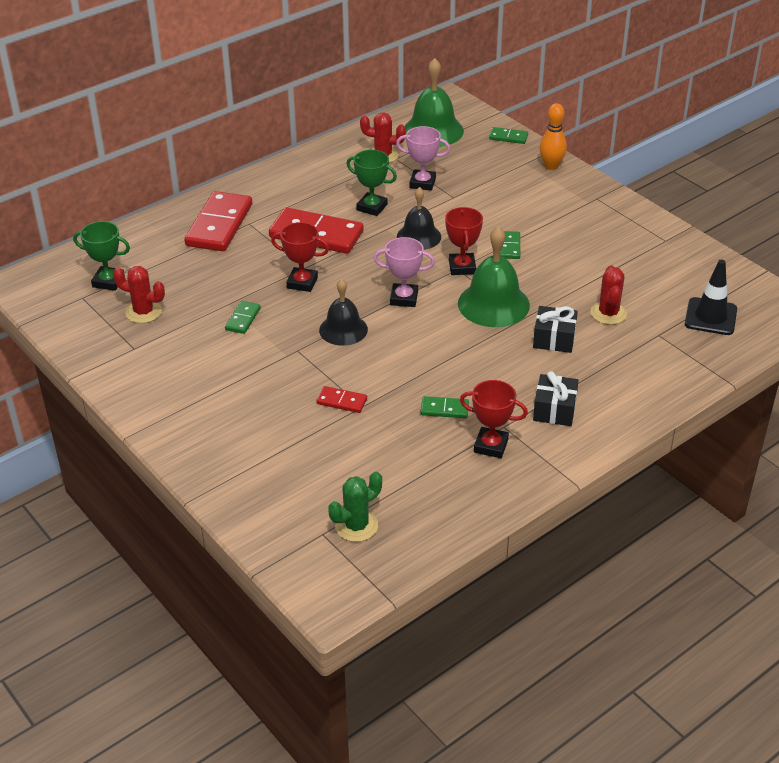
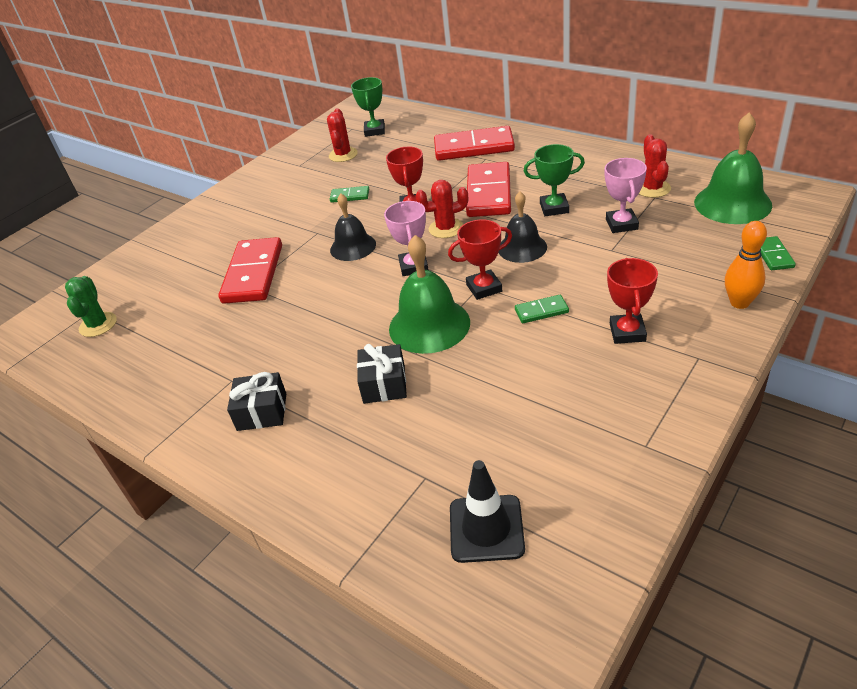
camera: 80 degrees right, 0 degrees up
red domino [316,386,367,413] -> red domino [218,237,282,304], size x2.15
green cactus [328,472,382,542] -> green cactus turned 45 degrees clockwise [65,276,117,337]
green trophy [347,150,397,216] -> green trophy turned 75 degrees clockwise [524,144,585,216]
green domino [420,396,469,418] -> none
red trophy [460,380,528,458] -> red trophy moved to [607,258,658,344]
red cactus [591,265,627,325] -> red cactus moved to [415,180,468,238]

